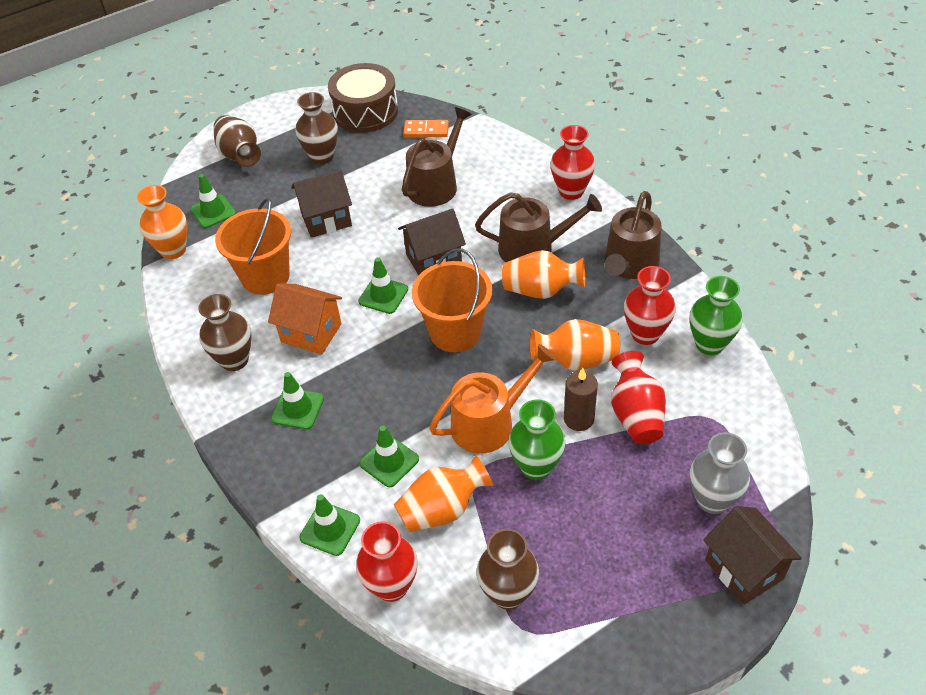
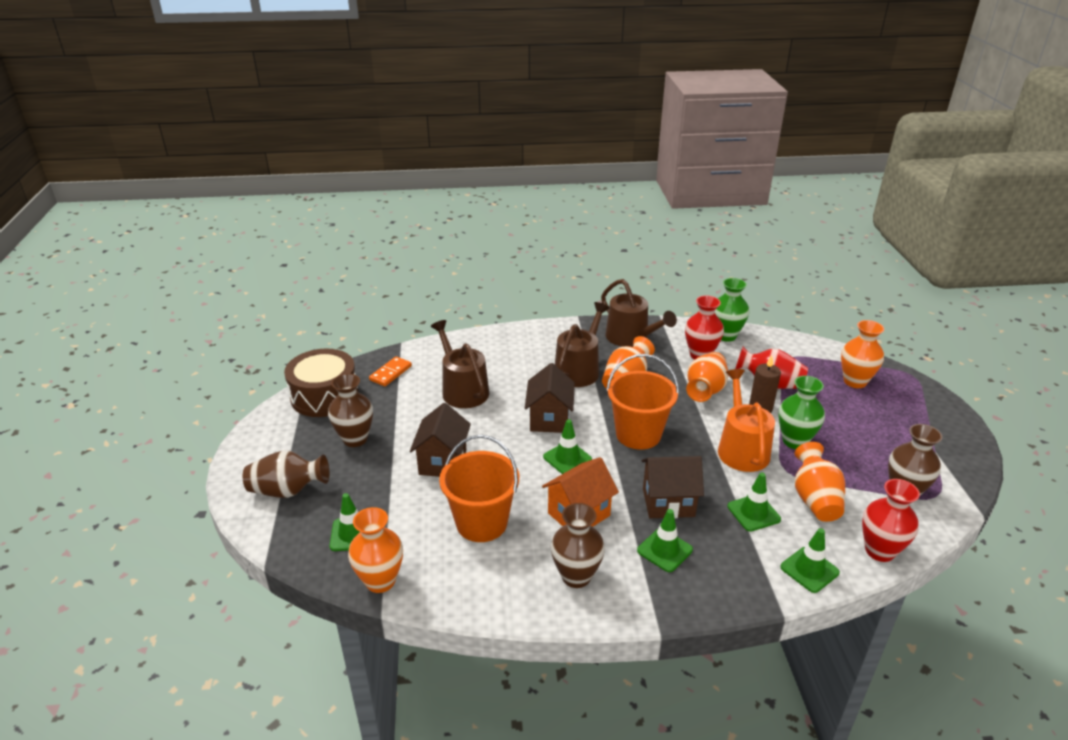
camera: 65 degrees left, 15 degrees down
red vase [550,125,595,200] -> none
grey vase [690,432,750,514] -> orange vase [841,320,884,388]
brown house [703,506,802,605] -> brown house moved to [641,456,704,518]

